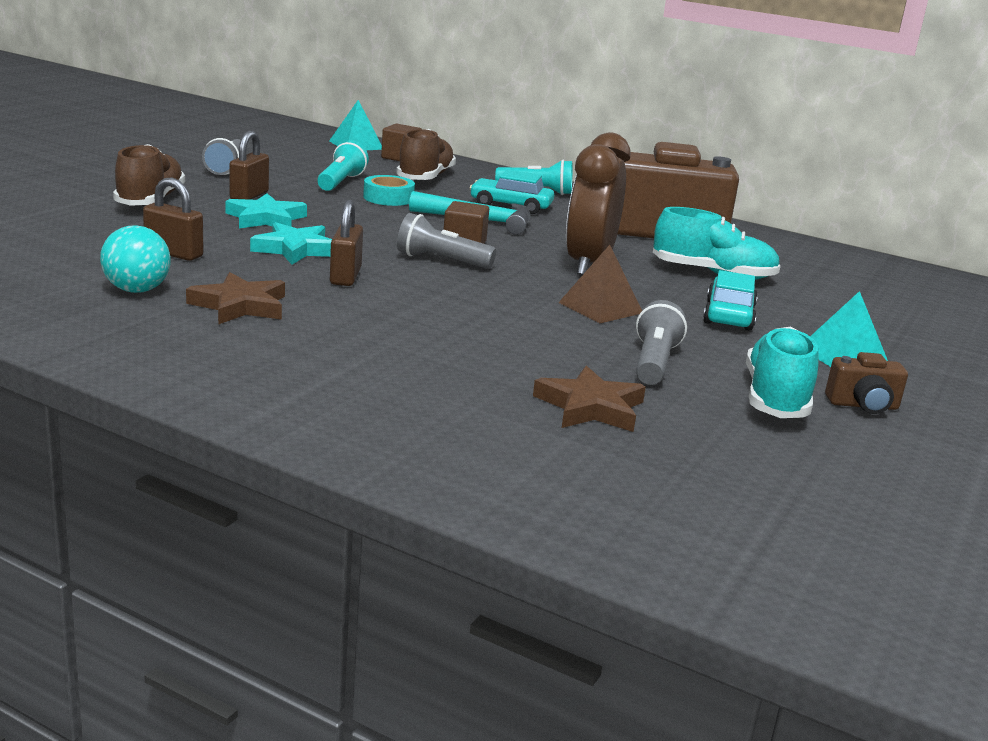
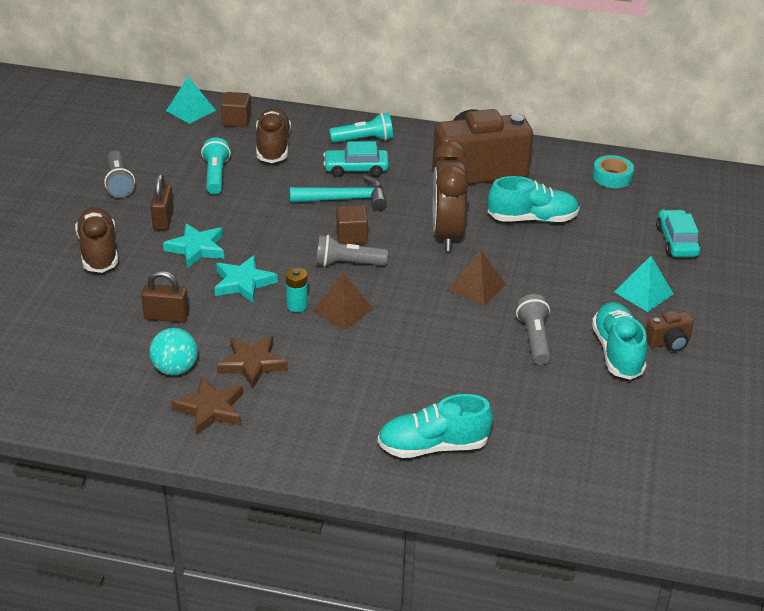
camera: 15 degrees left, 15 degrees up
brown padlock [330,200,363,286] -> turquoise battery [286,267,308,312]
turquoise tape [363,175,415,206] -> turquoise tape moved to [593,155,634,188]
brown star [533,366,646,432] -> brown star moved to [172,377,243,436]
turquoise car [703,270,758,331] -> turquoise car moved to [656,210,701,257]
none -> brown pyramid [313,273,373,330]
none -> turquoise shoe [378,394,493,458]

